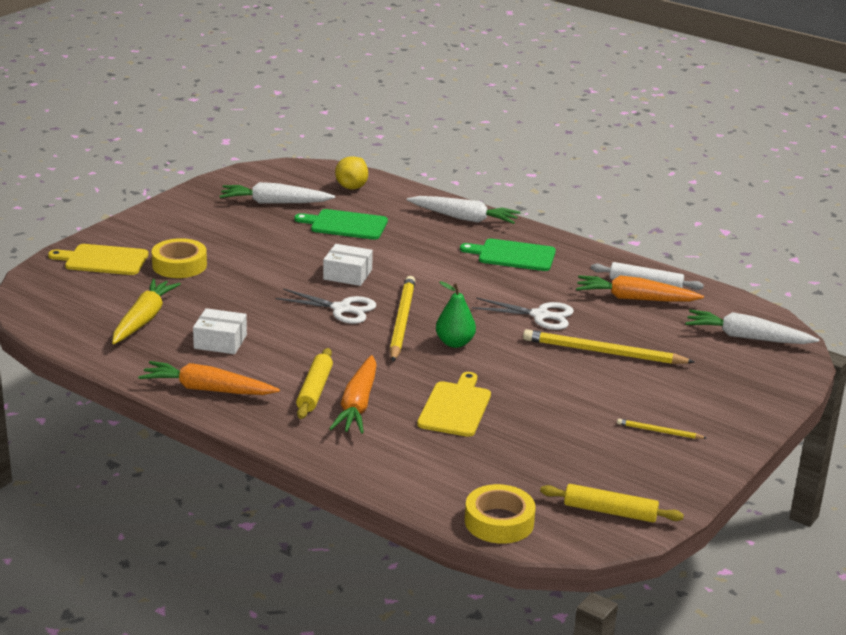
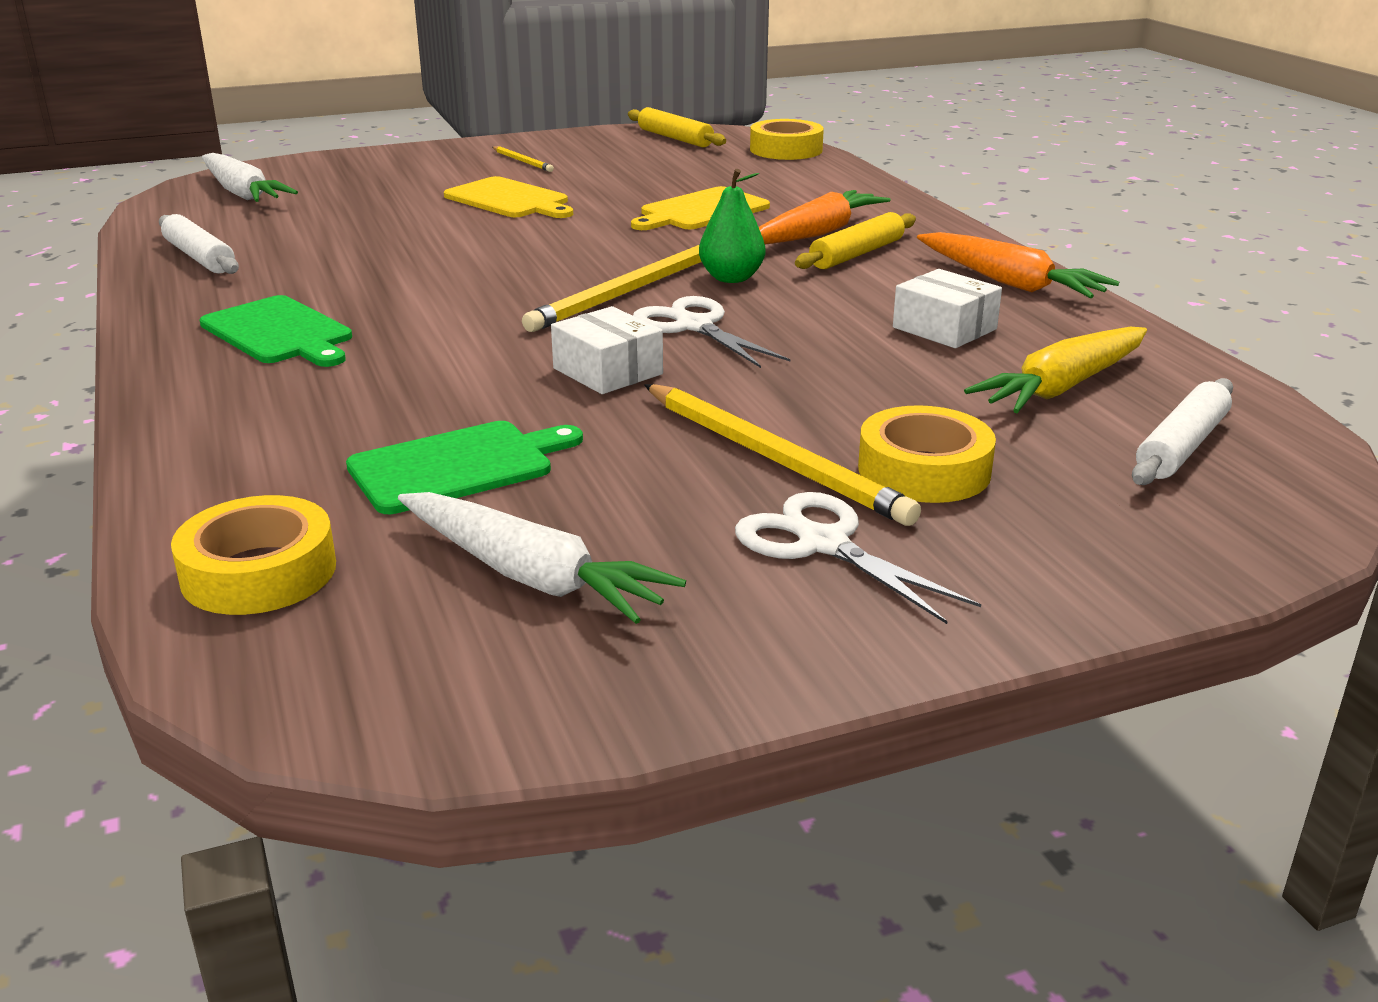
camera: 145 degrees left, 0 degrees up
yellow cutting board [48,244,149,275] -> yellow cutting board moved to [444,176,573,218]
green cutting board [294,209,388,240] -> green cutting board turned 75 degrees counterclockwise [346,421,583,514]
yellow pear [335,156,368,190] -> yellow tape [171,495,336,615]
white carrot [407,196,521,224] -> none
green pear [436,281,476,348] -> green pear moved to [699,169,765,283]
white scissors [472,297,574,330] -> white scissors moved to [735,492,981,624]
yellow pencil [523,329,694,364] -> yellow pencil moved to [644,384,921,526]
orange carrot [576,275,704,302] -> none
none -> white rolling pin [1132,378,1233,485]

